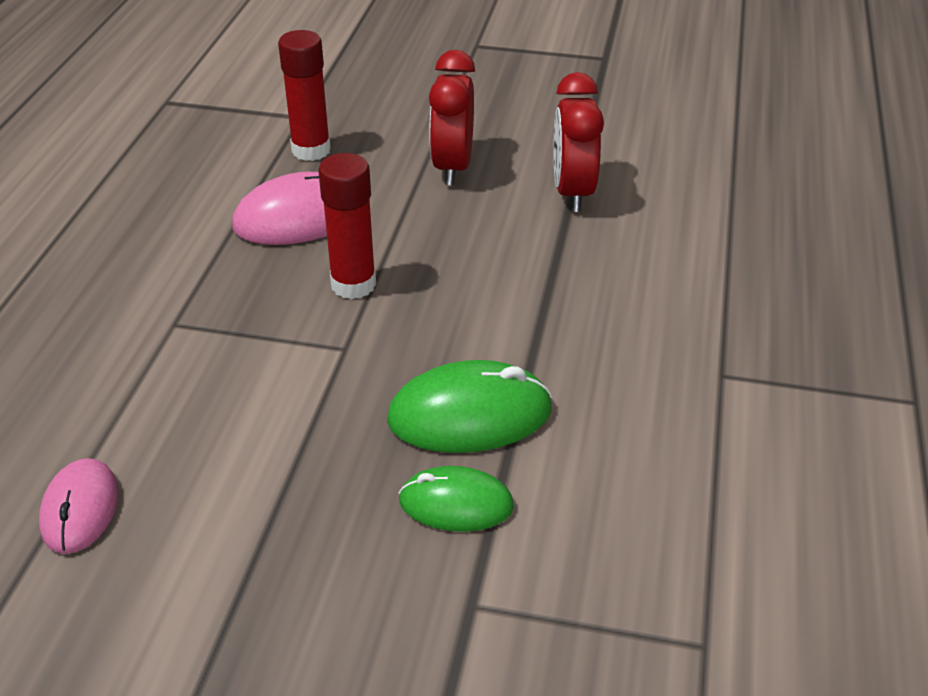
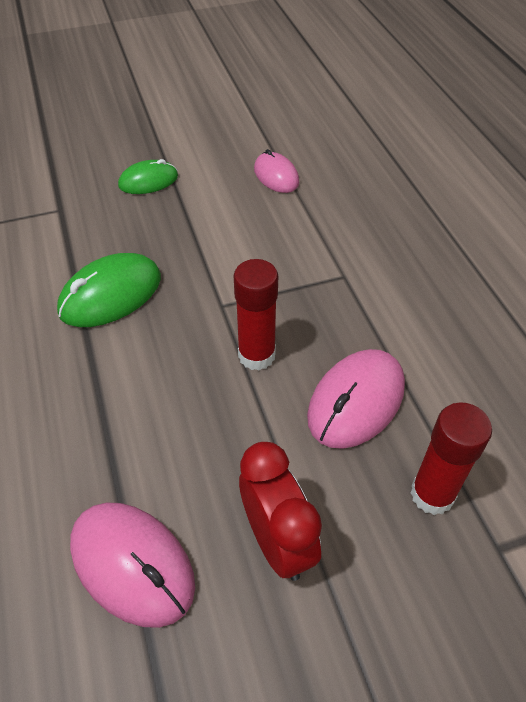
camera: 150 degrees right, 10 degrees up
green mouse [399,466,514,532] -> green mouse moved to [118,159,178,194]
red clock [553,72,604,212] -> pink mouse [70,503,195,628]

